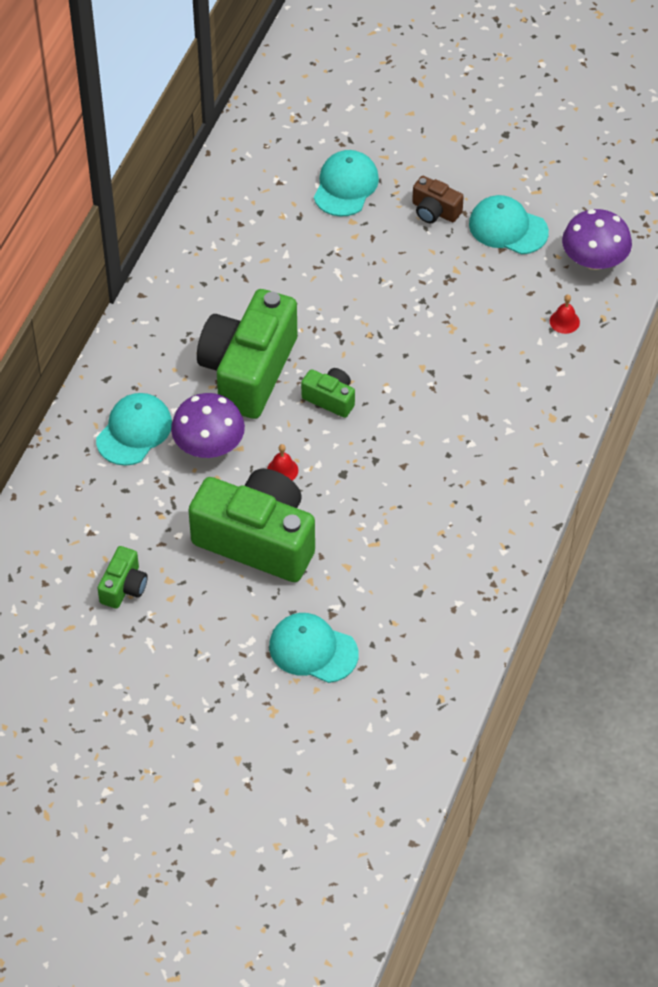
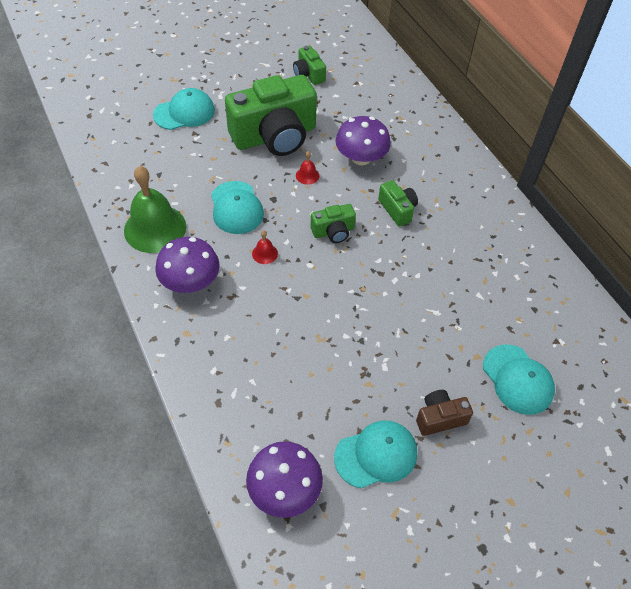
camera: 130 degrees right, 0 degrees up
turquoise cap [96,393,172,466] -> turquoise cap moved to [211,181,264,234]
green camera [197,289,297,419] -> green camera [378,180,418,227], size x0.45
red bell [550,294,580,334] -> red bell moved to [252,230,278,264]
none -> green bell [124,166,186,253]
none -> purple mushroom [155,237,219,293]

